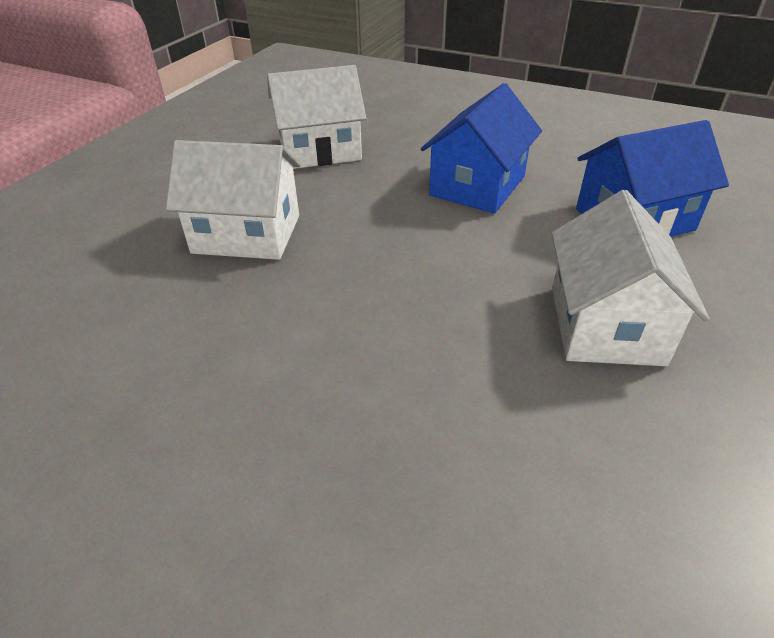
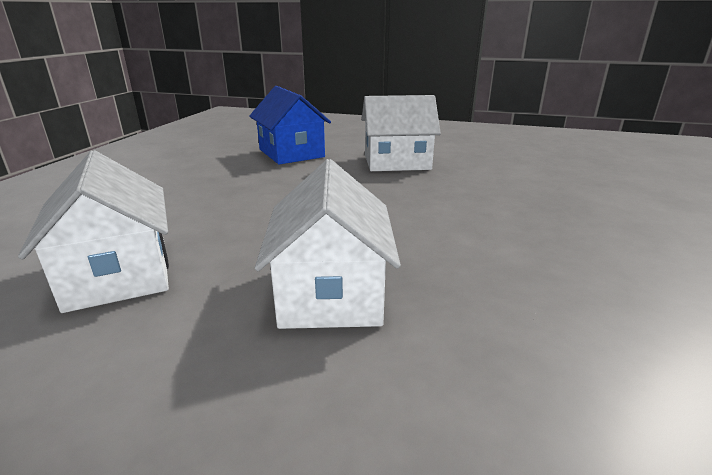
camera: 100 degrees left, 15 degrees down
blue house [421,83,542,214] -> none

